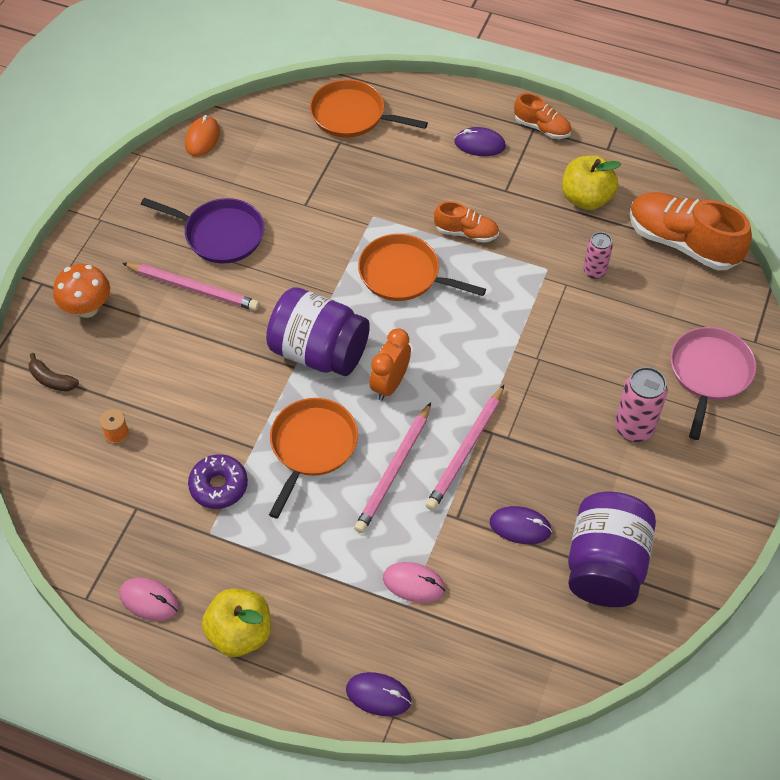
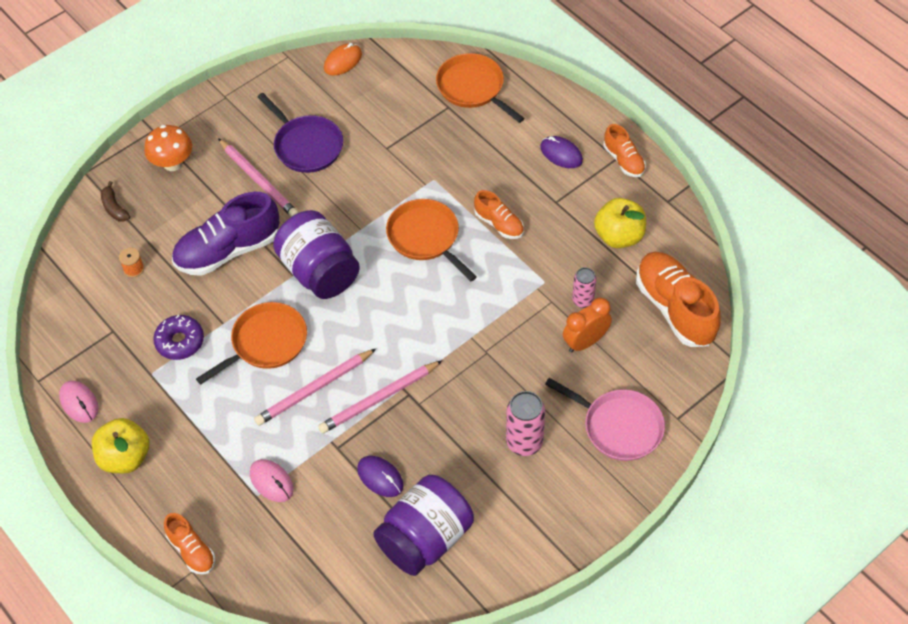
camera: 30 degrees right, 0 degrees up
purple mouse [346,672,411,716] -> orange shoe [164,513,215,575]
orange clock [369,328,411,401] -> orange clock moved to [563,298,612,353]
pink pan [671,327,756,440] -> pink pan turned 75 degrees clockwise [545,378,665,461]
none -> purple shoe [172,192,280,276]

